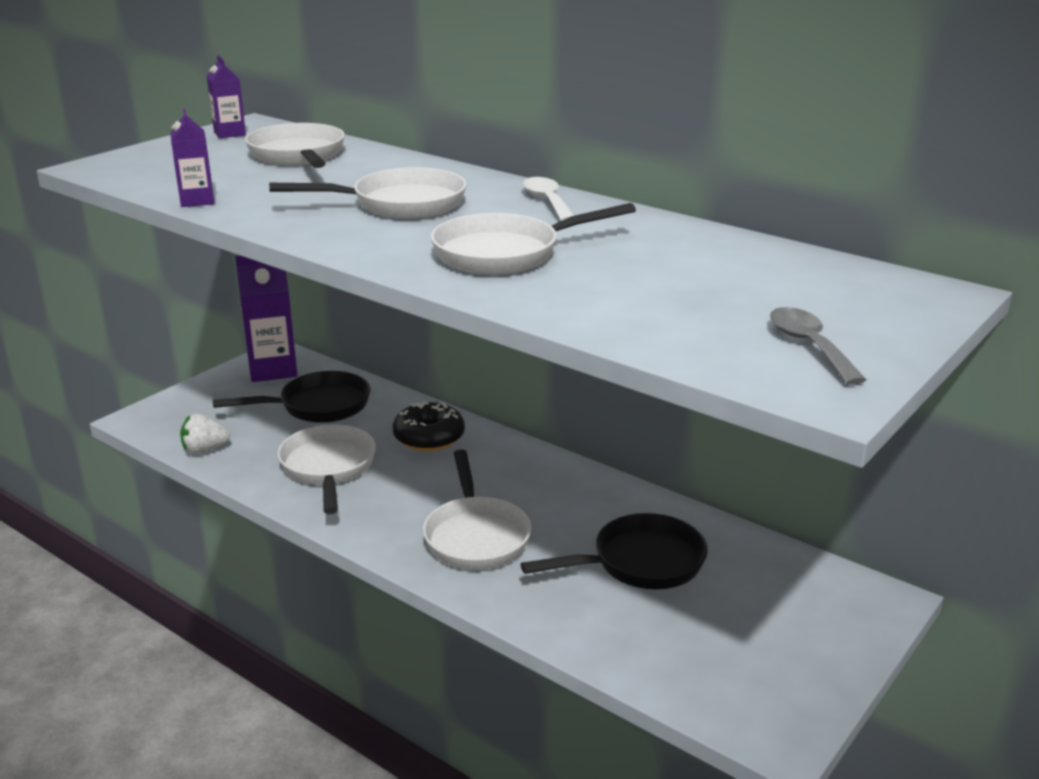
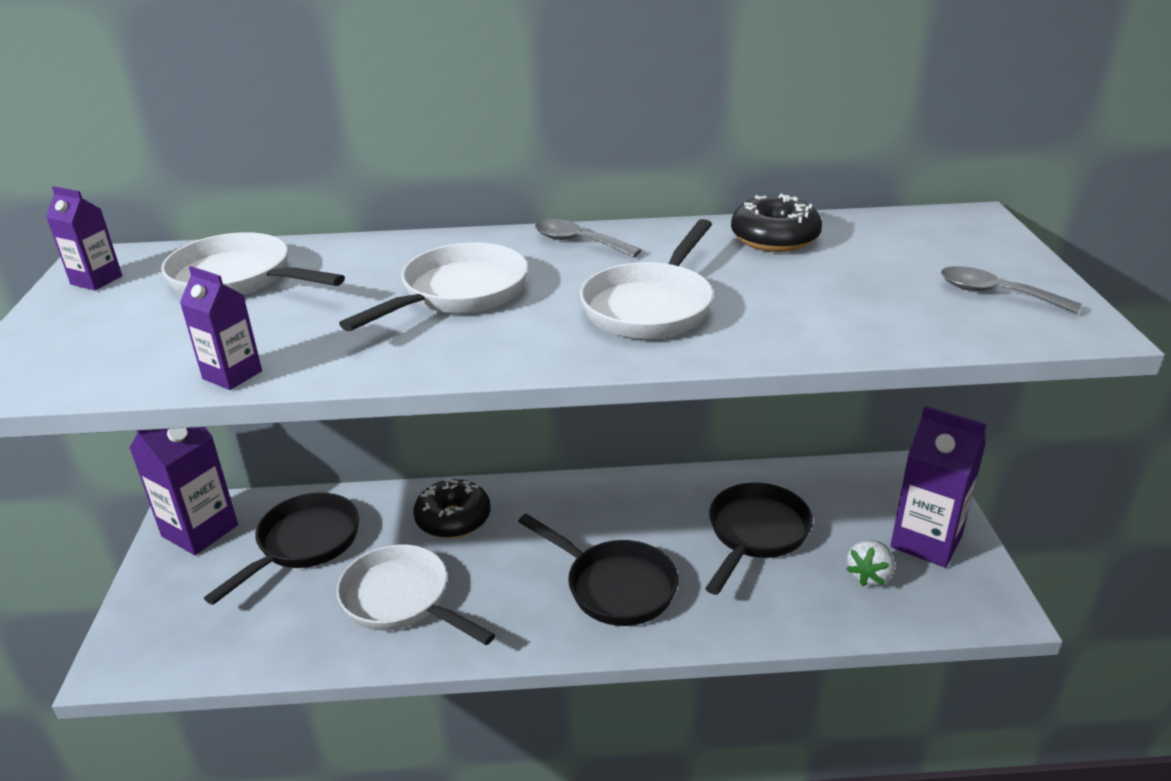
camera: 40 degrees left, 5 degrees up
white strawberry [180,413,230,454] -> white strawberry moved to [846,540,895,586]
white pan [423,450,532,570] -> black pan [518,514,678,626]
white spoon [523,177,574,221] -> grey spoon [535,219,641,257]
none -> black donut [731,194,822,252]
none -> purple carton [890,406,987,568]

